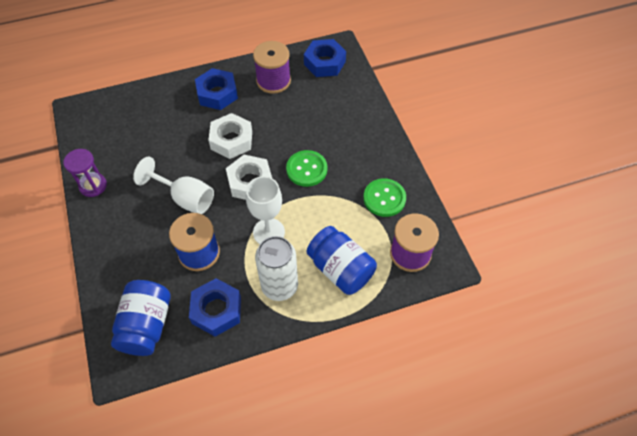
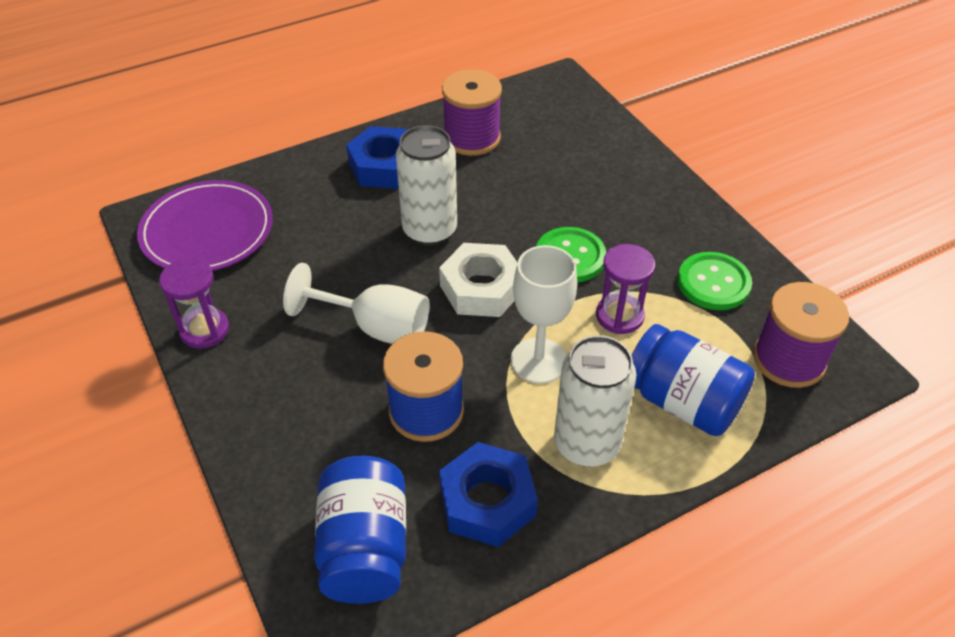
camera: 10 degrees left, 10 degrees down
white nut [208,113,252,159] -> white can [396,125,457,246]
blue nut [304,39,346,77] -> none
none -> purple plate [137,180,273,271]
none -> purple hourglass [596,244,655,334]

